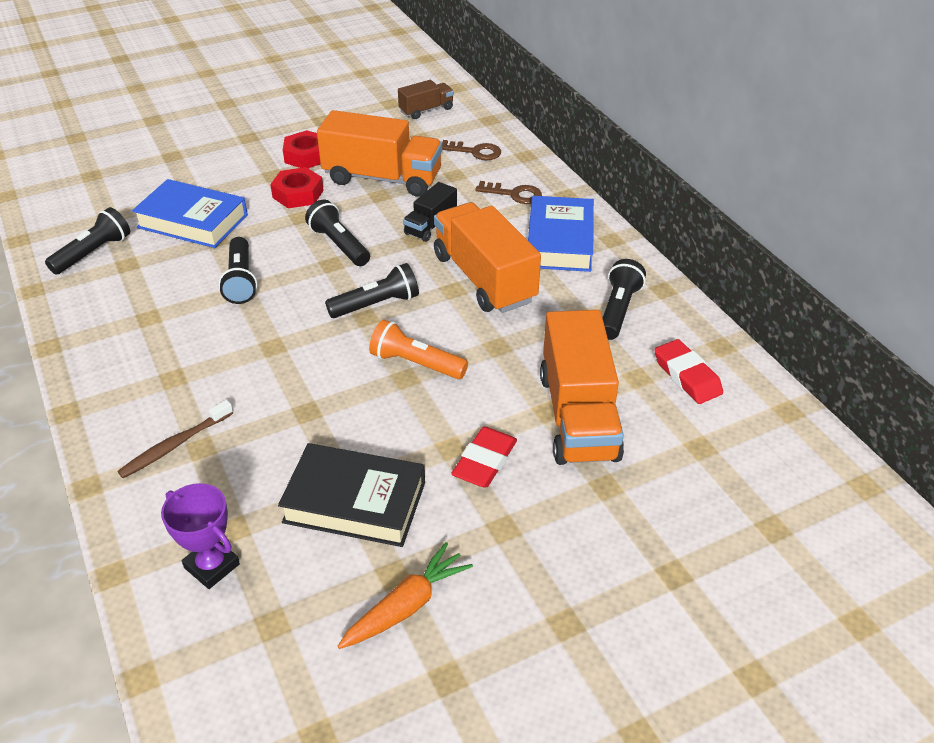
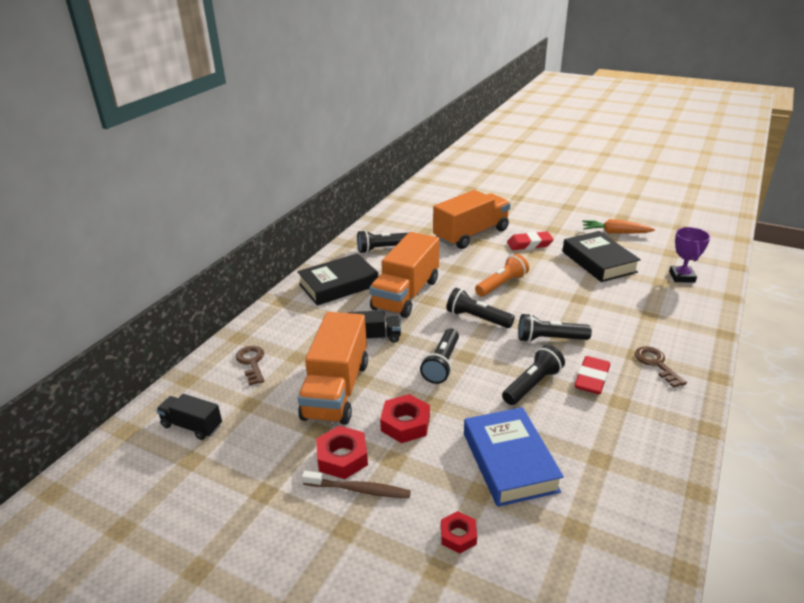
camera: 125 degrees left, 10 degrees down
black flashlight [45,207,130,275] -> black flashlight moved to [518,313,592,342]
brown toothbrush [118,400,233,478] -> brown toothbrush moved to [302,471,411,498]
orange truck [317,110,442,197] -> orange truck turned 150 degrees counterclockwise [298,312,368,425]
orange flashlight [369,319,468,379] -> orange flashlight turned 120 degrees counterclockwise [475,254,529,297]
brown truck [398,80,454,119] -> black truck [156,394,222,440]
brown key [475,181,542,204] -> brown key moved to [635,346,687,388]
blue book [528,196,594,272] -> black book [297,253,378,305]
red eraser [655,339,723,404] -> red eraser moved to [574,356,610,395]
none -> red nut [441,511,477,553]

